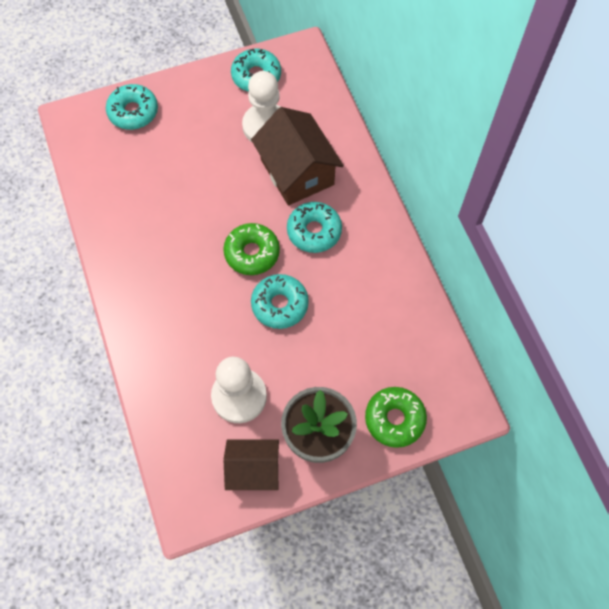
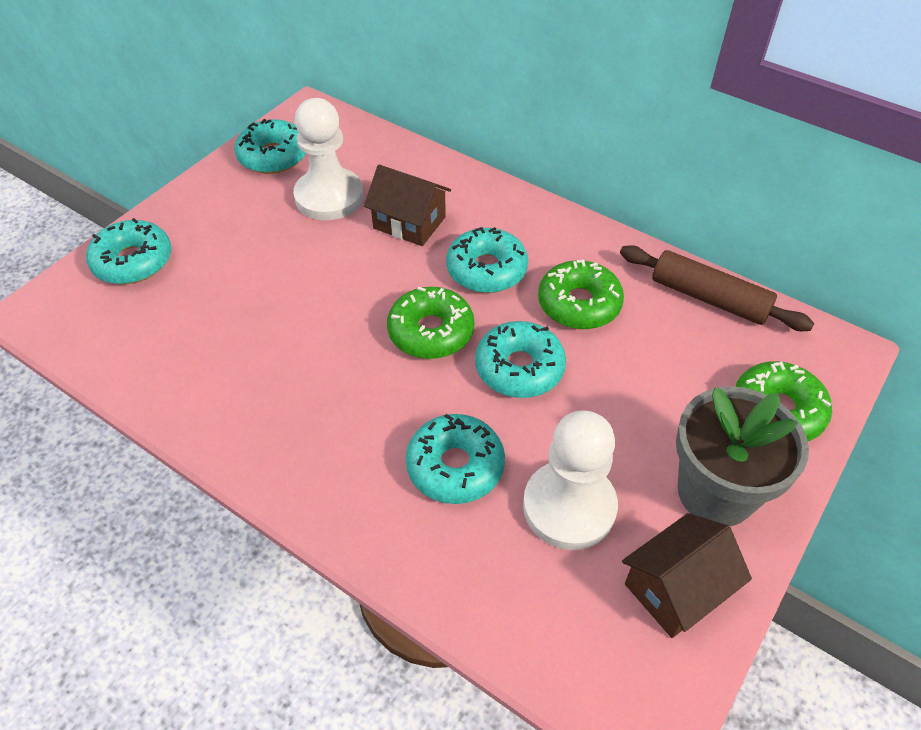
camera: 35 degrees left, 15 degrees down
brown house [251,107,344,206] -> brown house [364,164,451,246], size x0.64
none -> turquoise donut [406,414,505,504]
none -> green donut [538,260,624,329]
none -> brown rolling pin [620,245,814,331]

